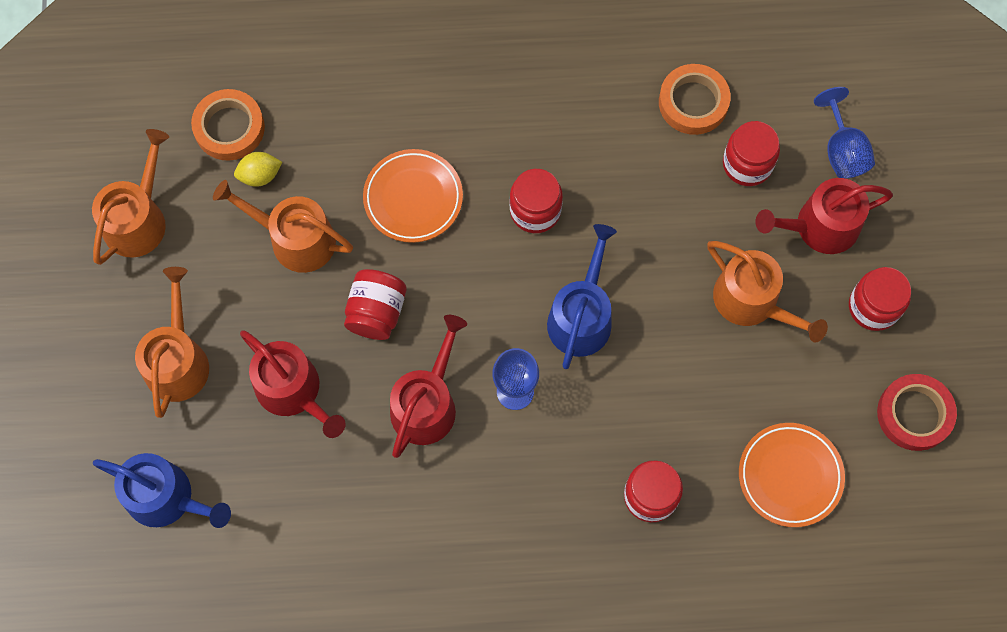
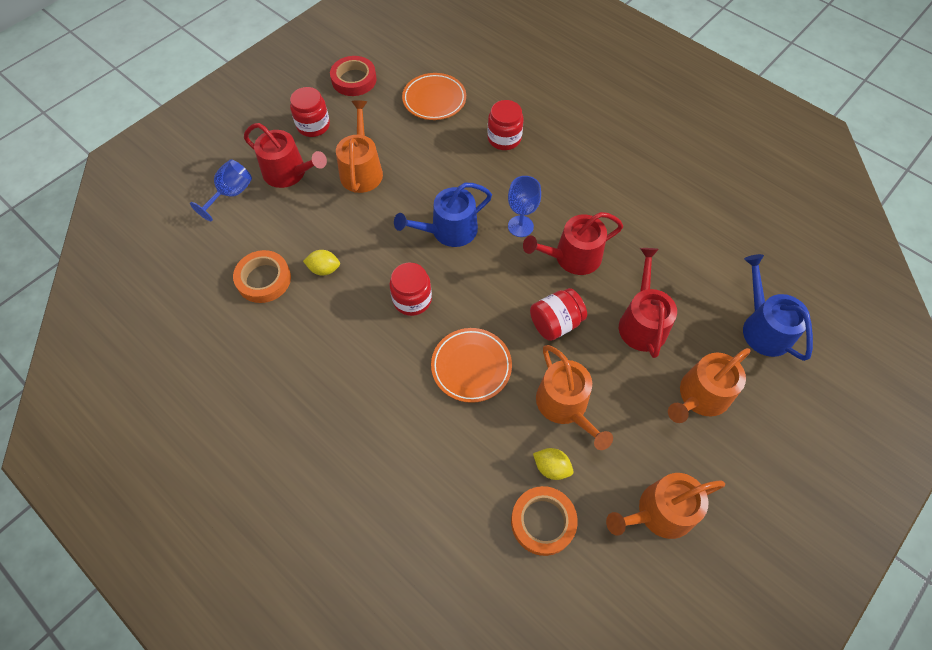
camera: 135 degrees left, 10 degrees down
red jar [723,121,780,186] -> none
none -> yellow lemon [303,250,340,276]

